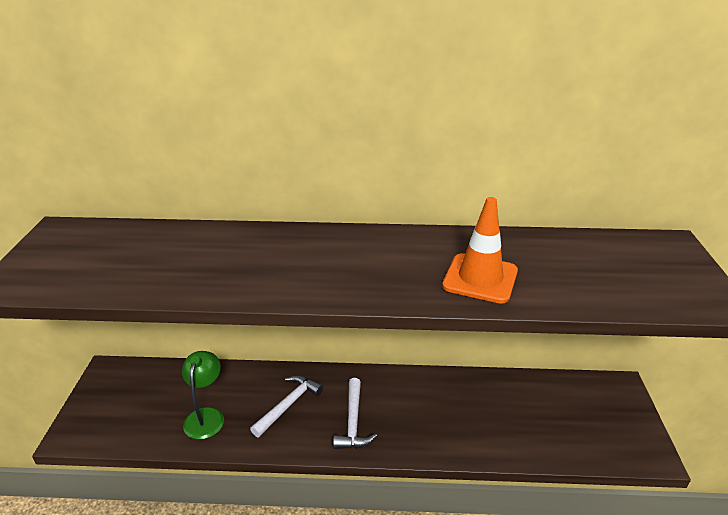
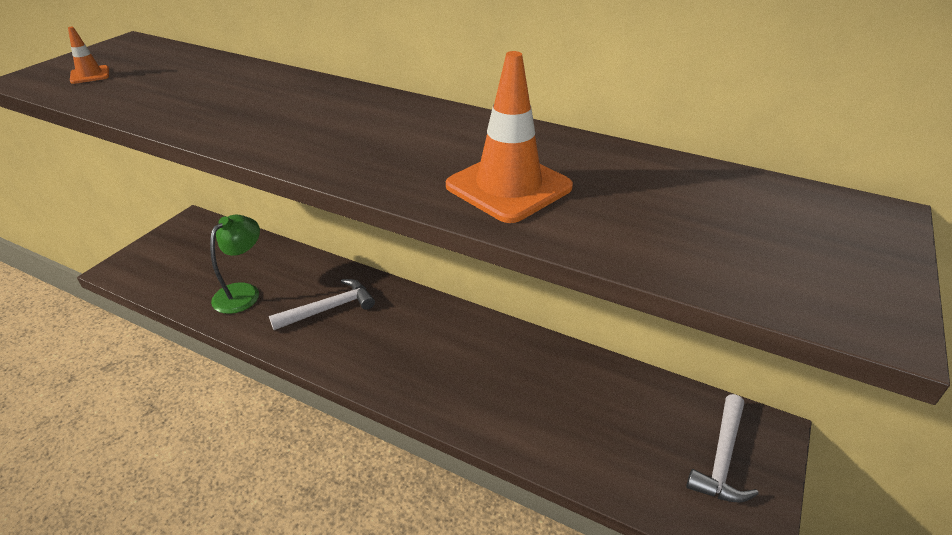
camera: 25 degrees right, 5 degrees up
white hammer [333,378,377,449] -> white hammer moved to [686,394,759,502]
none -> orange traffic cone [68,27,109,84]

